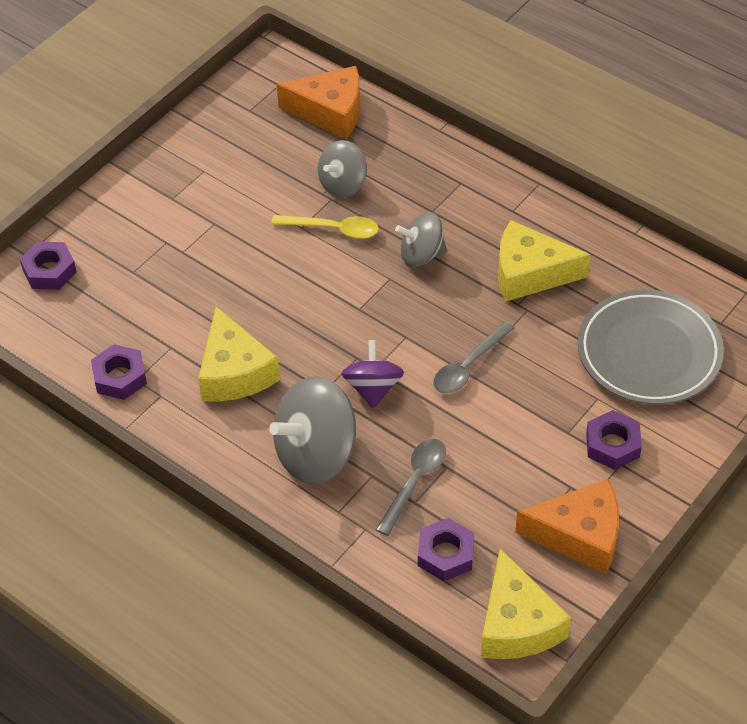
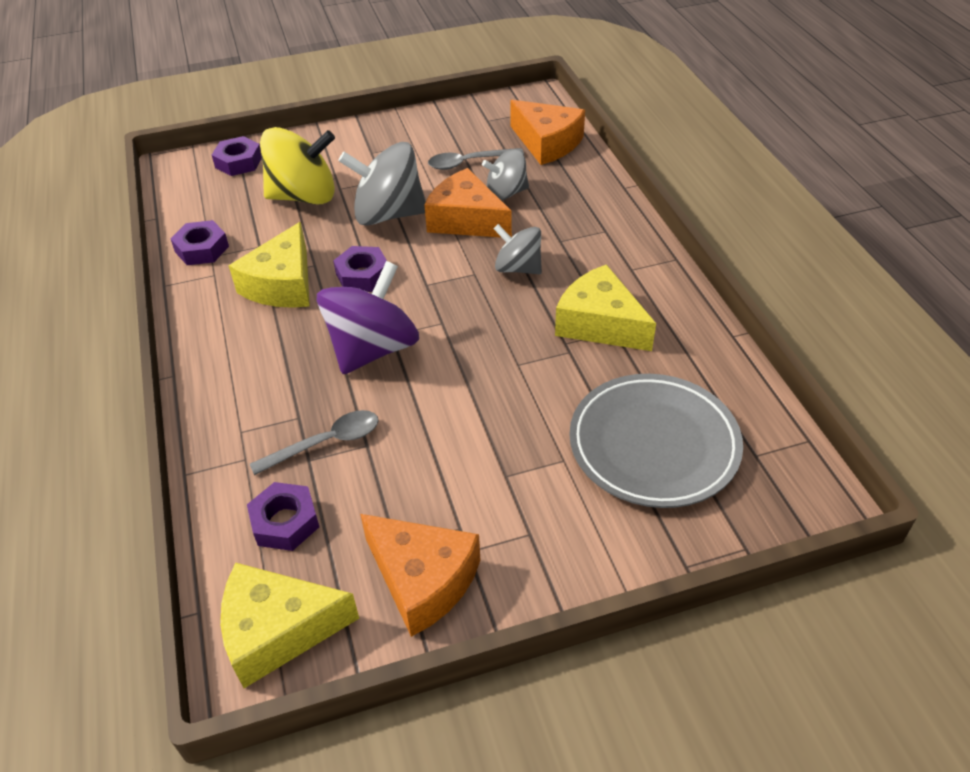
camera: 35 degrees right, 5 degrees down
grey spinning top [269,376,356,484] -> grey spinning top moved to [338,142,426,226]
yellow spoon [272,215,379,239] -> orange cheese [424,168,512,238]
purple spinning top [341,340,404,409] -> purple spinning top [317,261,419,374], size x1.66
grey spoon [433,321,515,393] -> grey spoon moved to [428,148,524,170]
yellow cheese [481,548,571,659] -> yellow cheese turned 60 degrees clockwise [220,562,359,688]
purple nut [586,410,642,470] -> purple nut moved to [333,246,387,292]
none -> yellow spinning top [260,127,335,204]

